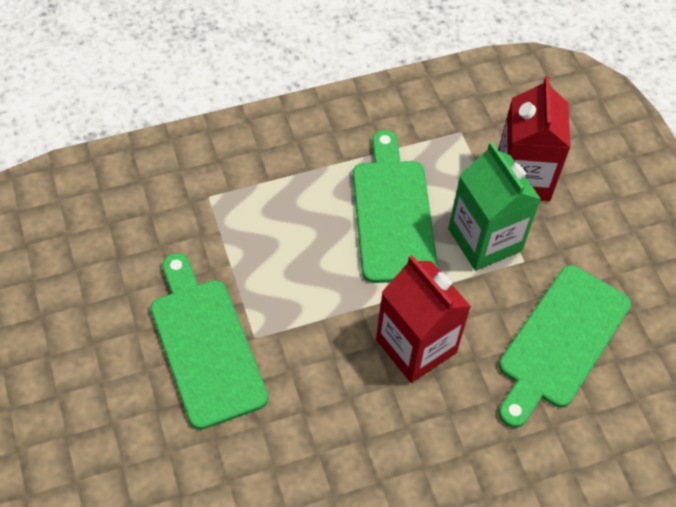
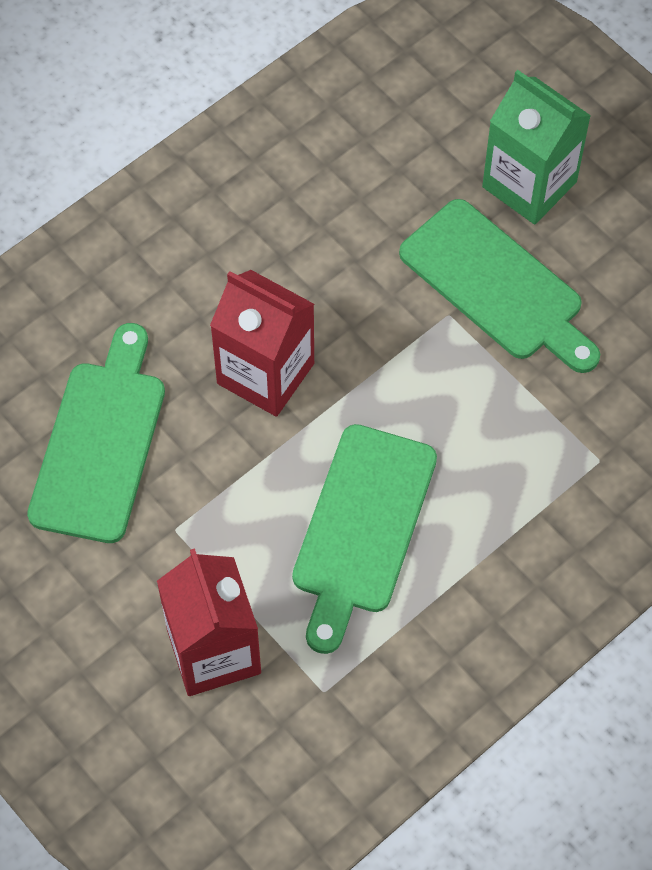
camera: 160 degrees right, 5 degrees up
green cutting board [353,130,438,283] -> green cutting board turned 45 degrees clockwise [292,424,437,654]
green carton [448,142,541,271] -> green carton moved to [482,70,591,225]

